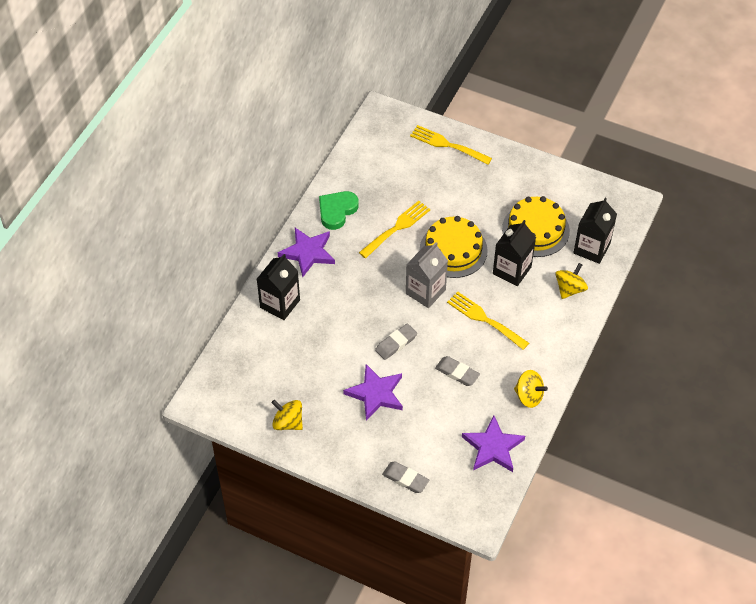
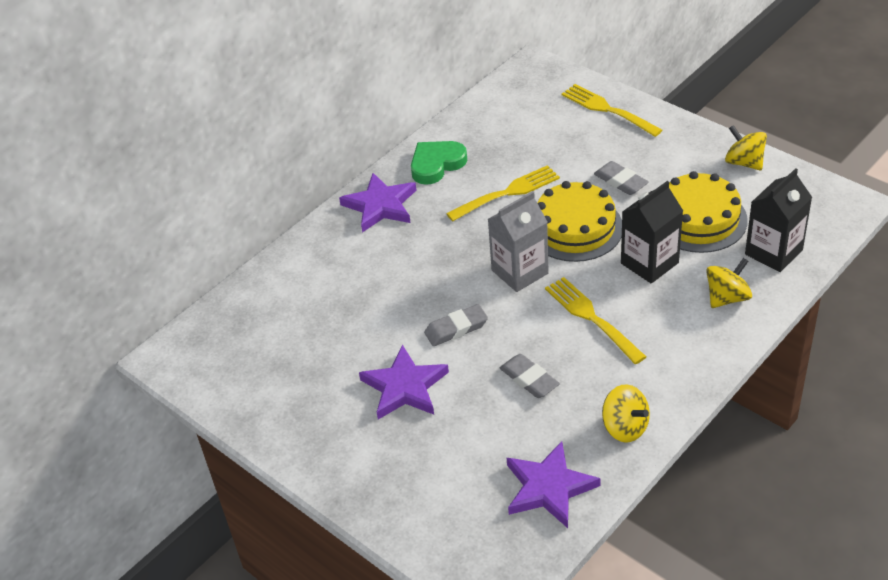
camera: 20 degrees right, 10 degrees down
black carton [257,254,300,320] -> none
yellow spinning top [271,400,303,430] -> yellow spinning top moved to [725,125,767,170]
grey eraser [382,461,429,493] -> grey eraser moved to [594,161,649,195]

